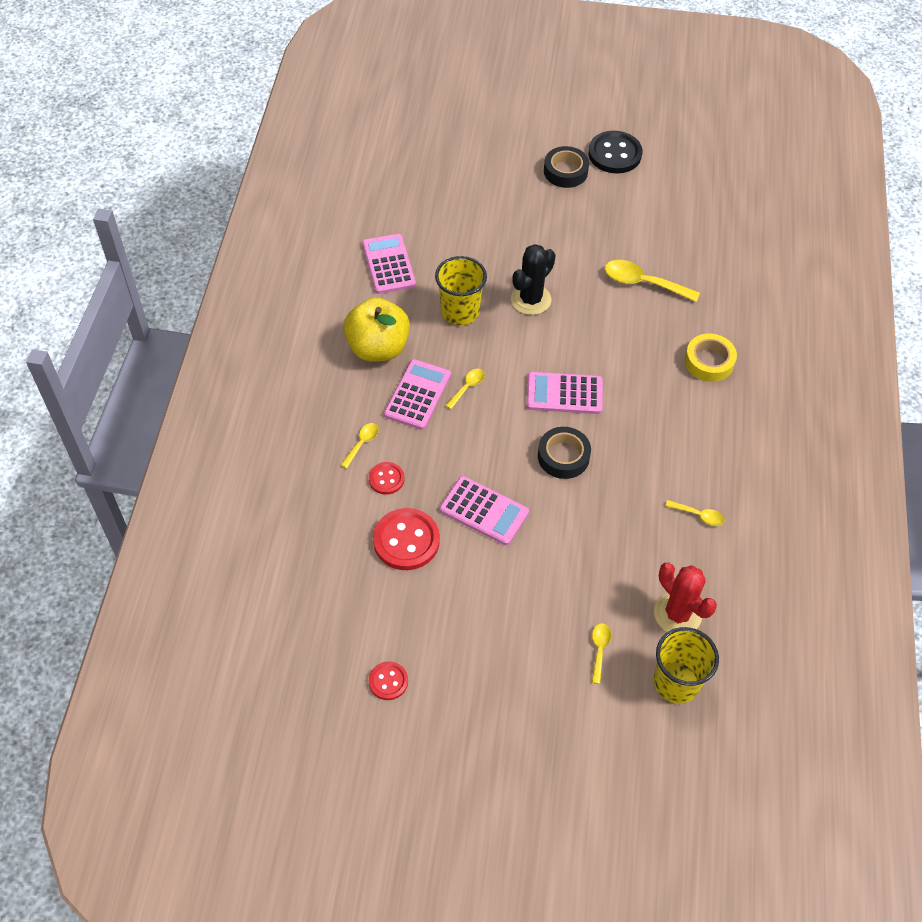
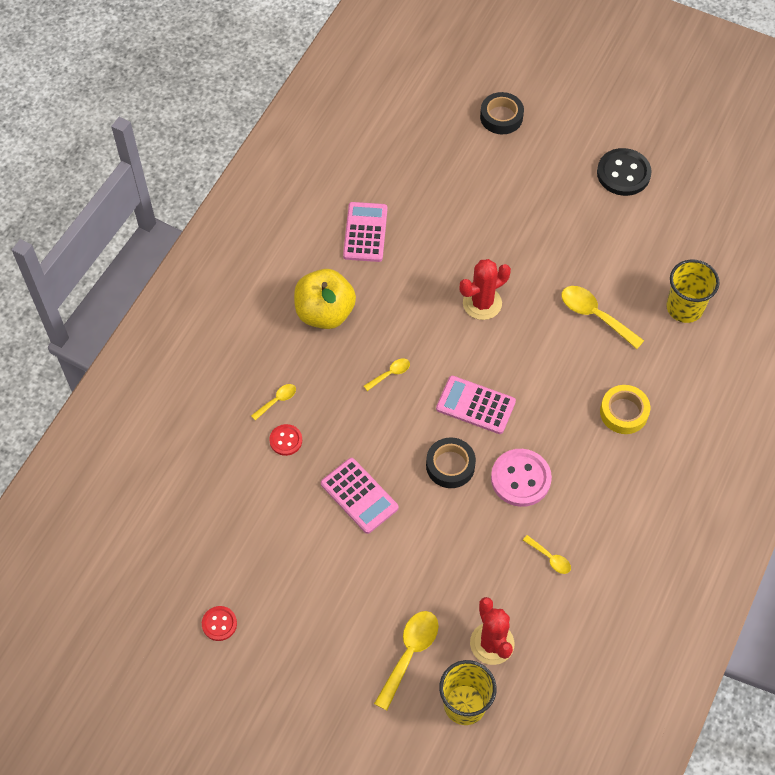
camera: 20 degrees right, 5 degrees up
red button [373,508,440,570] -> none
pink calculator [384,359,451,430] -> none
yellow cup [435,256,487,325] -> yellow cup moved to [666,260,720,323]
black cactus [511,244,556,315] -> red cactus [459,259,511,320]
black tape [544,146,589,188] -> black tape moved to [480,92,524,134]
yellow spoon [592,623,611,684] -> yellow spoon [374,611,438,711], size x1.85
none -> pink button [491,449,552,507]

